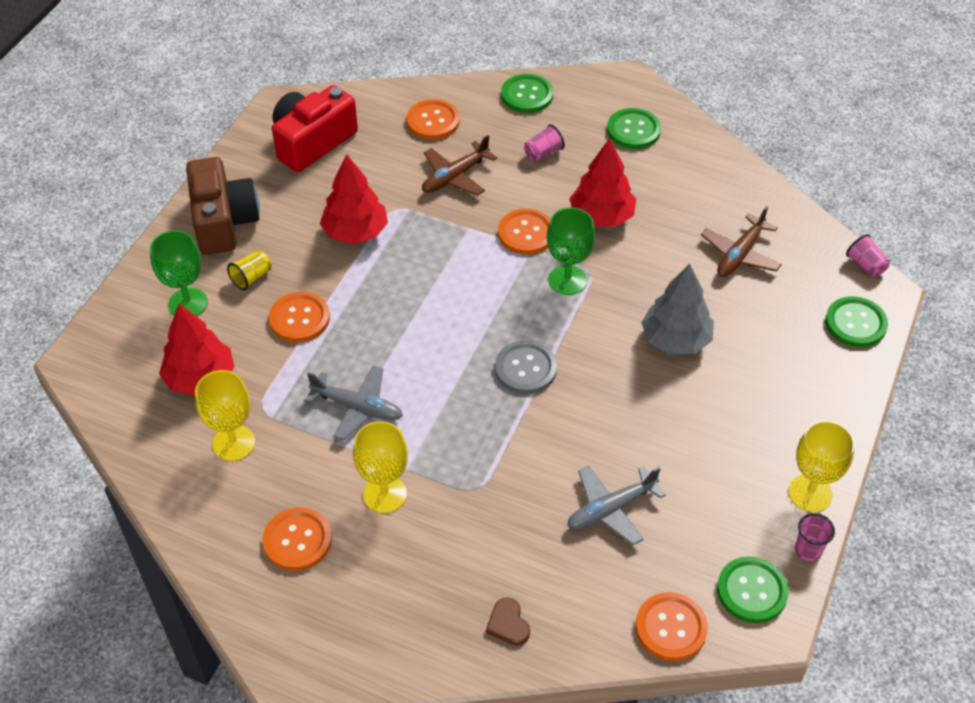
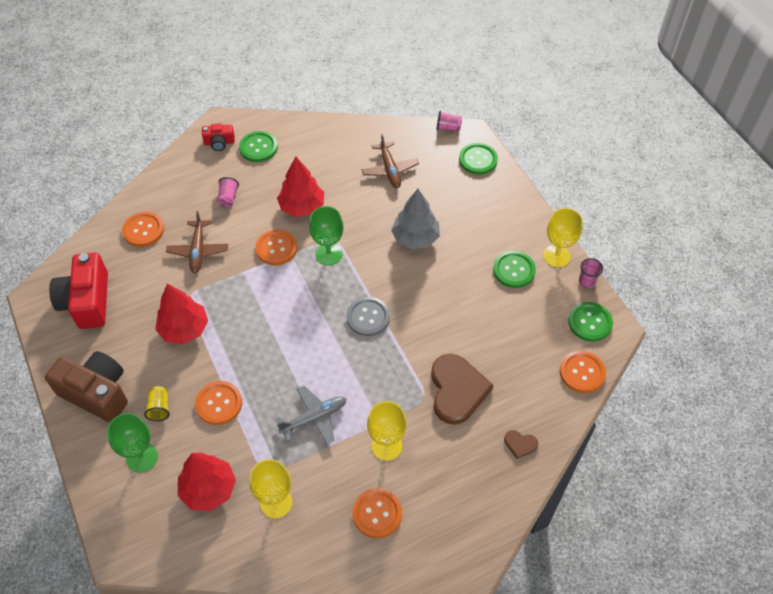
camera: 50 degrees left, 5 degrees up
green button [501,74,553,113] -> green button moved to [493,251,536,288]
grey plane [567,466,666,545] -> none
none -> red camera [202,123,235,151]
none -> brown heart [431,354,493,425]

